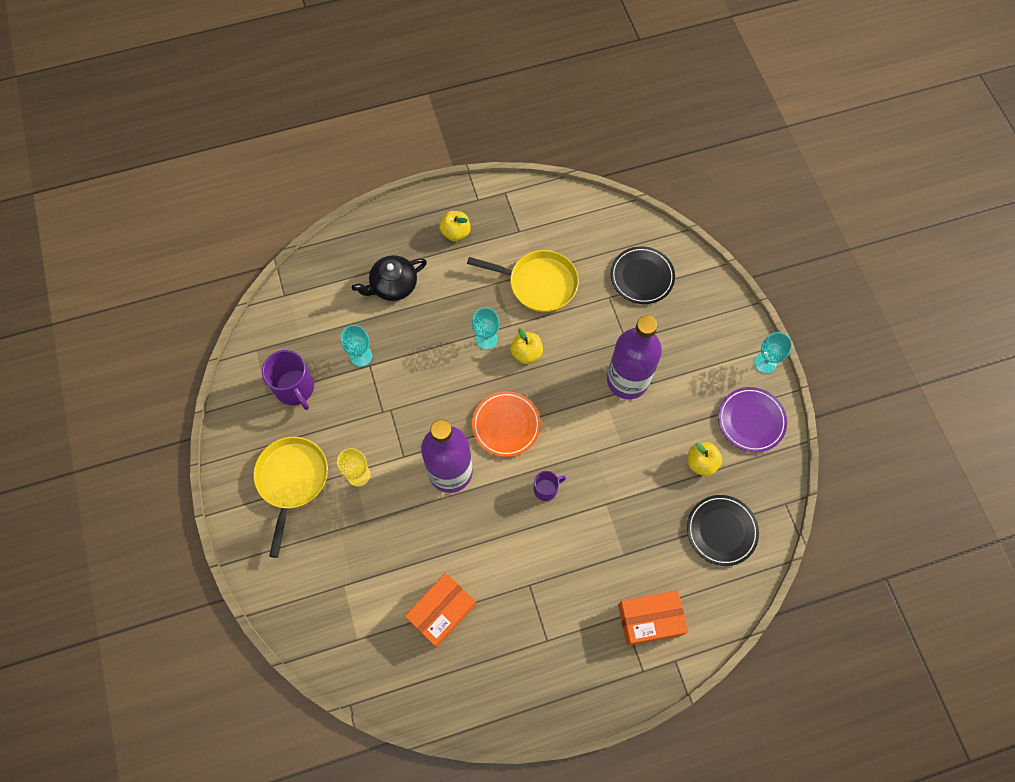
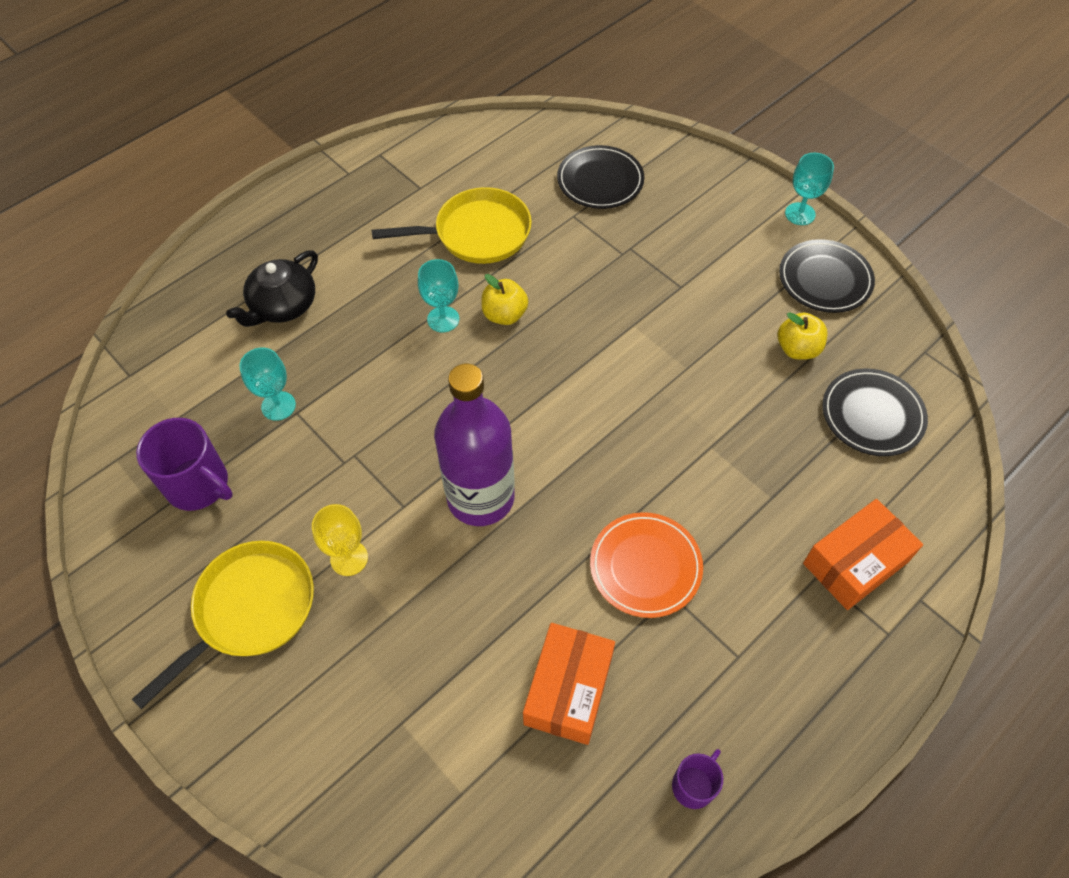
camera: 25 degrees left, 10 degrees down
yellow pan [253,437,328,558] -> yellow pan turned 60 degrees clockwise [131,541,314,709]
yellow apple [439,211,471,241] -> none
orange plate [472,391,541,457] -> orange plate moved to [590,512,703,618]
purple mug [534,471,566,501] -> purple mug moved to [672,749,723,809]
purple bottle [607,315,662,399] -> none
purple plate [718,387,787,452] -> black plate [779,239,875,313]

